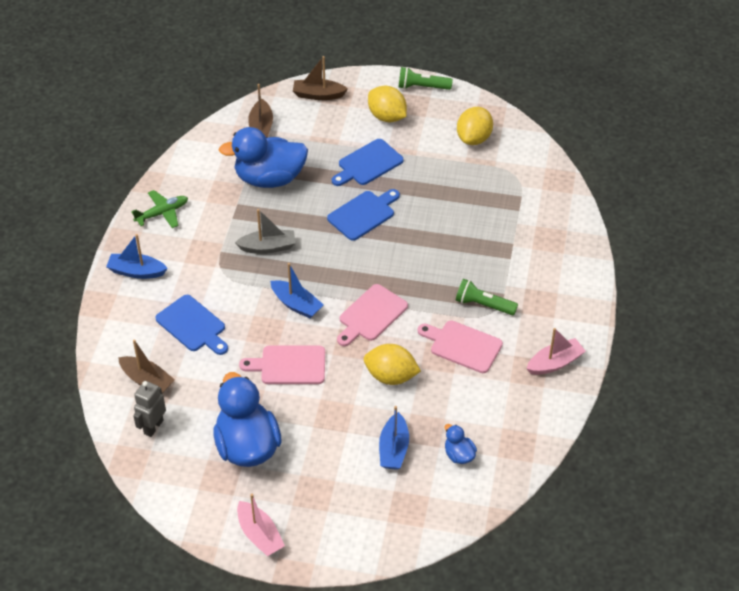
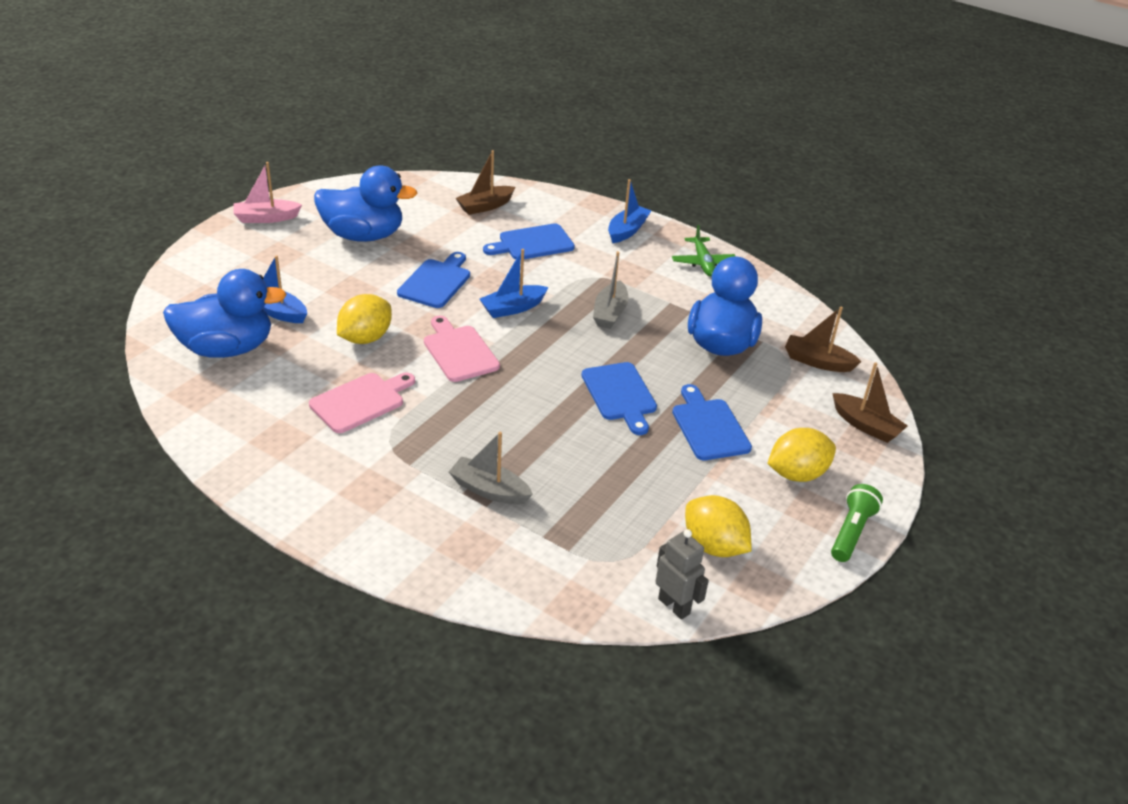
camera: 110 degrees right, 10 degrees down
grey robot [133,381,166,437] -> grey robot moved to [655,529,709,620]
pink cutting board [239,345,325,384] -> blue cutting board [397,252,470,308]
brown boat [293,56,348,100] -> brown boat turned 105 degrees clockwise [832,362,908,443]
blue duck [445,424,477,464] -> blue duck [163,269,287,358], size x2.24
green flashlight [456,279,518,315] -> none
pink boat [527,328,586,375] -> none
none -> grey boat [449,432,533,505]

